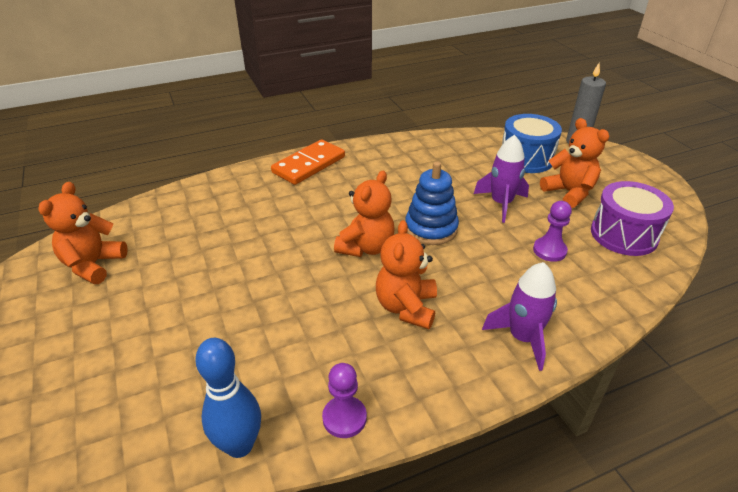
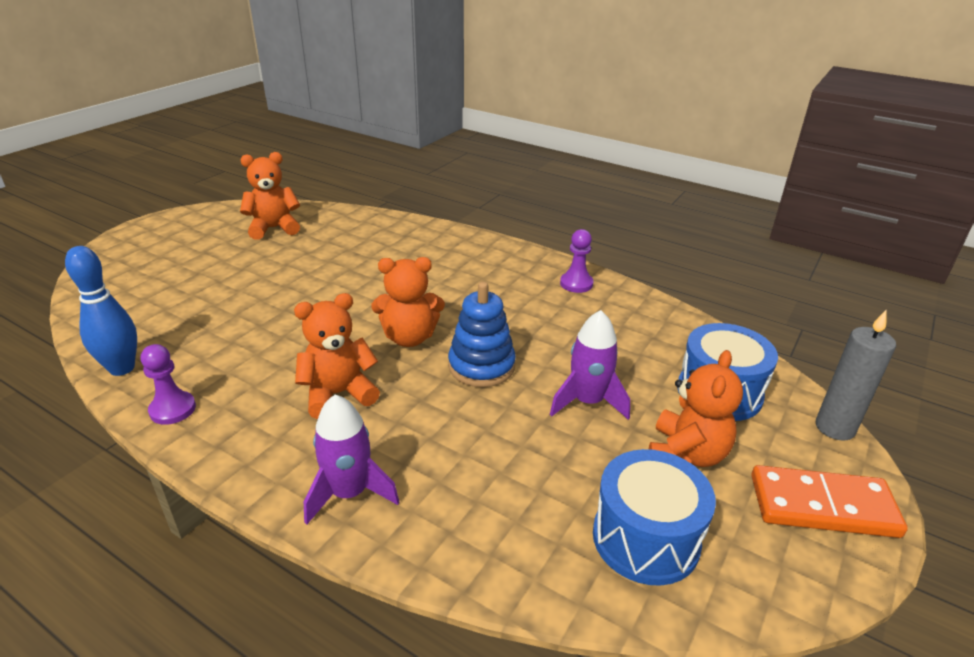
camera: 55 degrees right, 5 degrees down
orange domino [271,139,345,185] -> orange domino moved to [751,465,908,538]
purple pawn [533,201,572,262] -> purple pawn moved to [560,229,593,293]
purple drum [591,181,674,256] -> blue drum [593,449,716,586]

